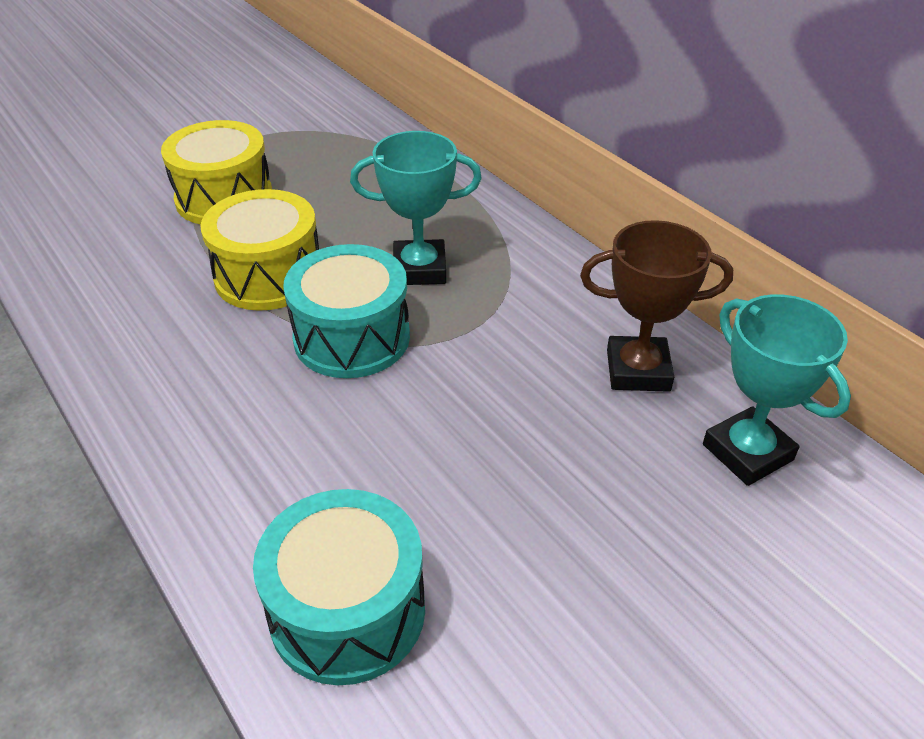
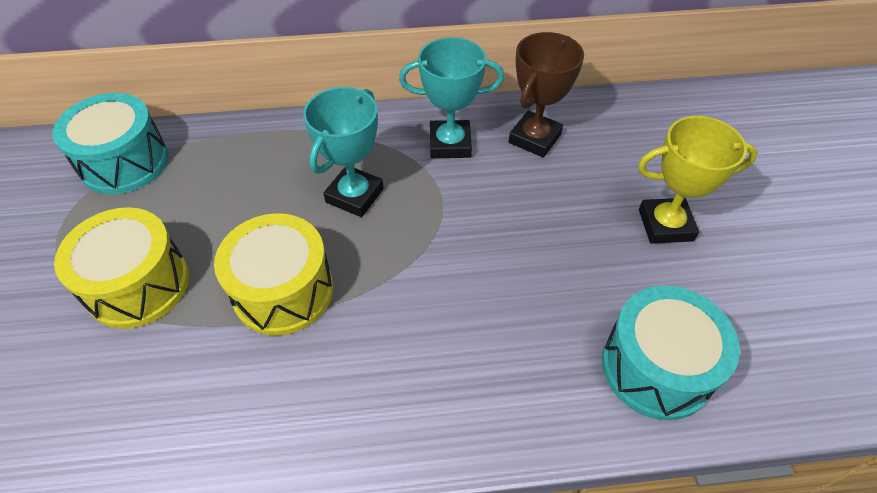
camera: 60 degrees left, 10 degrees up
turquoise drum [283,244,410,378] -> turquoise drum moved to [53,93,169,195]
turquoise trophy [703,294,851,486] -> turquoise trophy moved to [399,37,504,158]
none -> yellow trophy [638,116,758,244]

